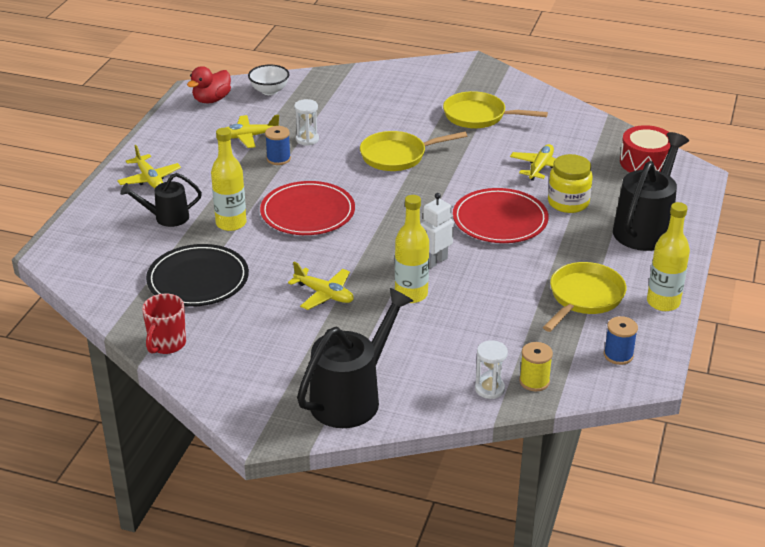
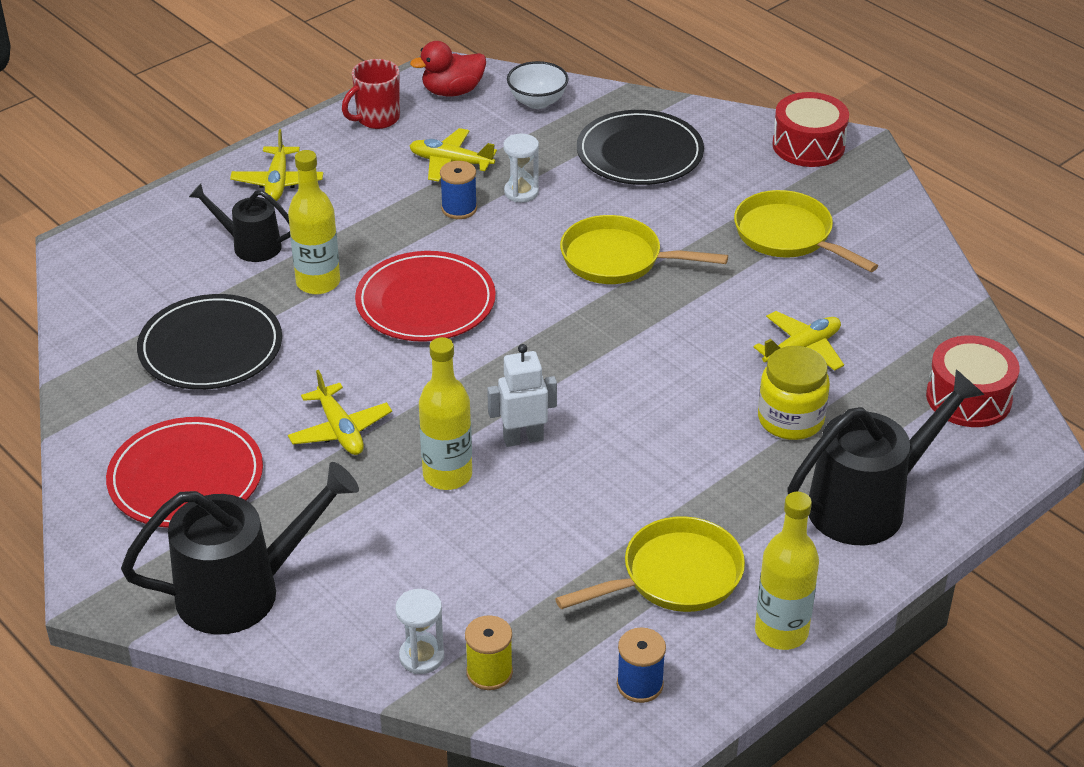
camera: 30 degrees right, 5 degrees up
red mug [142,294,186,354] -> red mug moved to [342,59,400,129]
red plate [453,188,549,243] -> red plate moved to [106,417,263,528]
none -> black plate [577,110,704,185]
none -> red drum [772,92,849,167]

